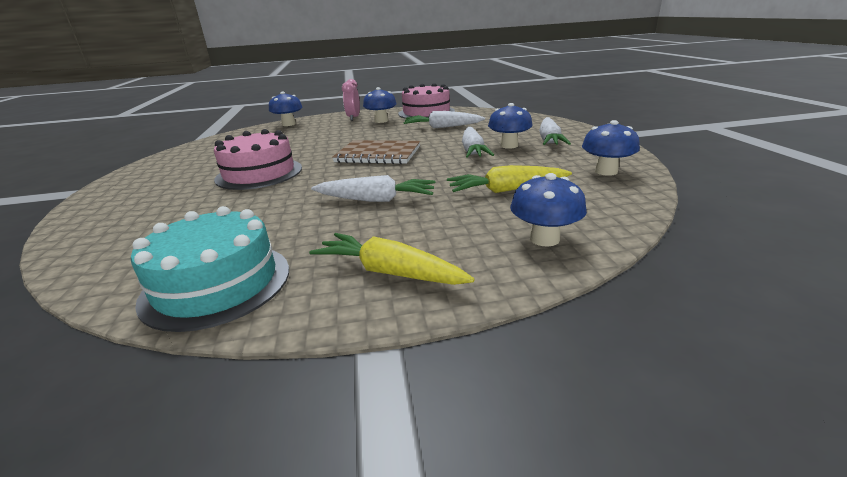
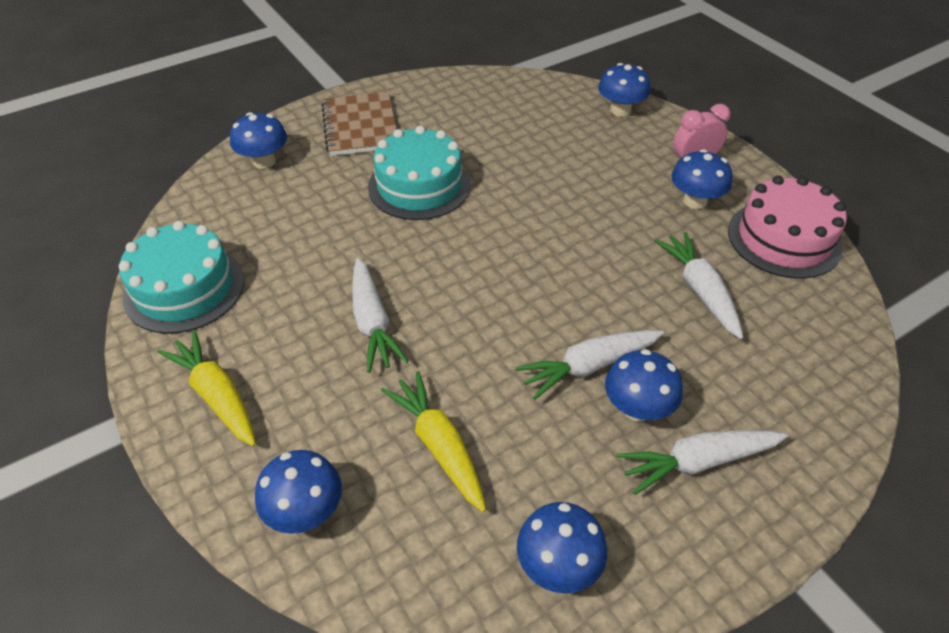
camera: 65 degrees right, 20 degrees up
pink cake [214,129,302,190] -> turquoise cake [368,126,470,220]
yellow carrot [309,233,475,285] -> yellow carrot turned 45 degrees counterclockwise [158,330,256,446]
brown notebook [332,140,420,164] -> brown notebook moved to [321,92,397,156]
none -> blue mushroom [230,112,287,169]

